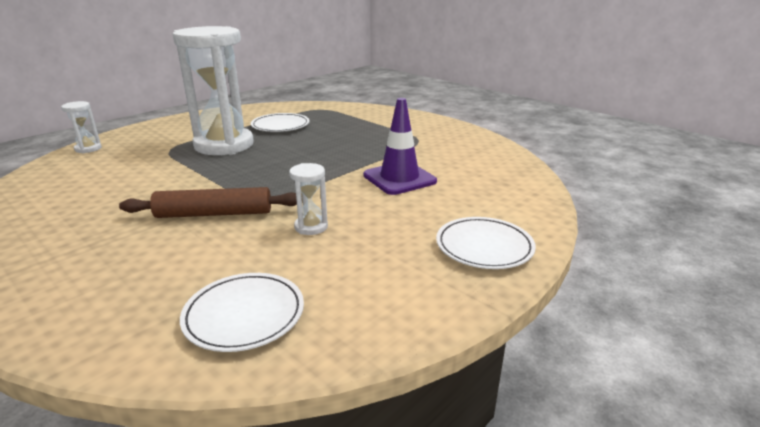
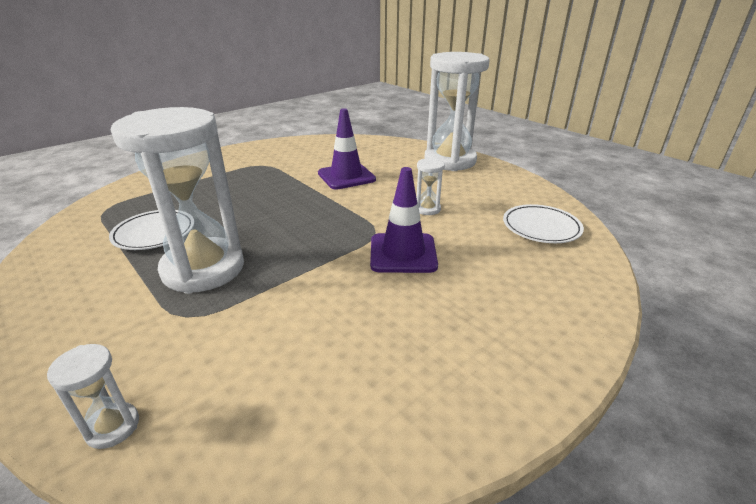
camera: 85 degrees left, 5 degrees up
brown rolling pin [119,187,297,218] -> purple traffic cone [370,167,438,273]
white plate [436,217,536,269] -> white hourglass [424,52,490,171]

